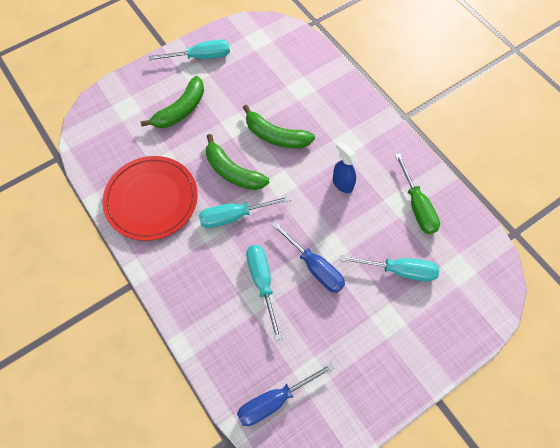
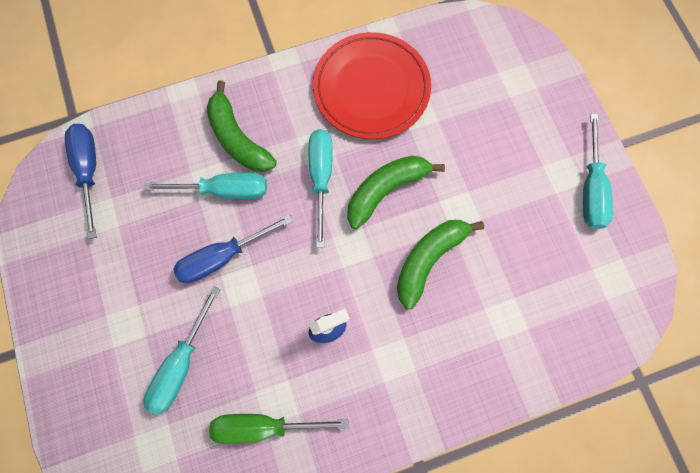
camera: 105 degrees right, 10 degrees up
green banana [141,76,204,128] -> green banana moved to [207,80,277,172]

